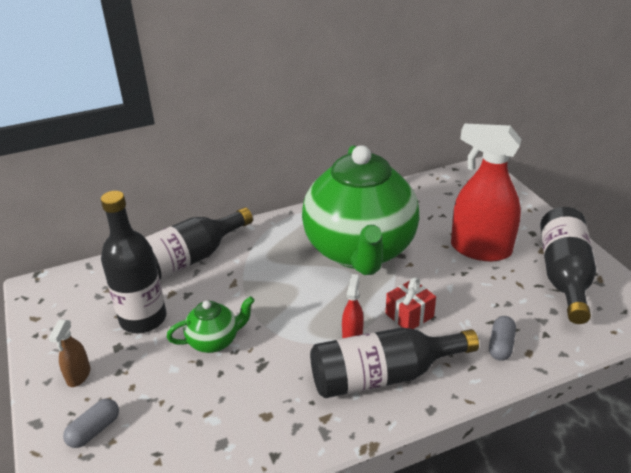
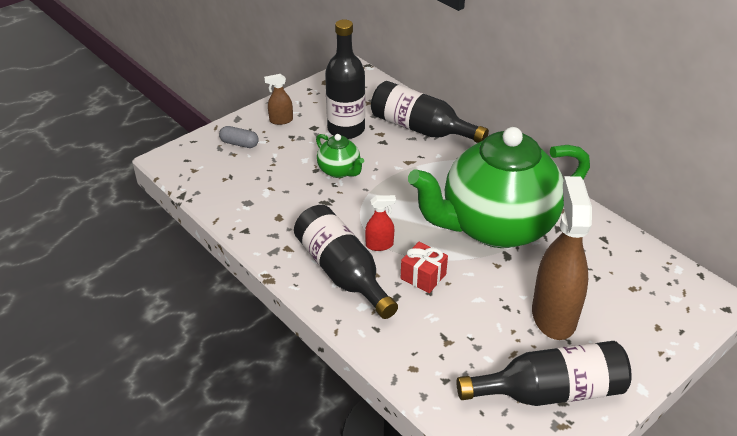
camera: 70 degrees right, 5 degrees up
red spray bottle [451,123,522,261] -> brown spray bottle [532,176,592,340]
grey capsule [489,316,516,361] -> none

